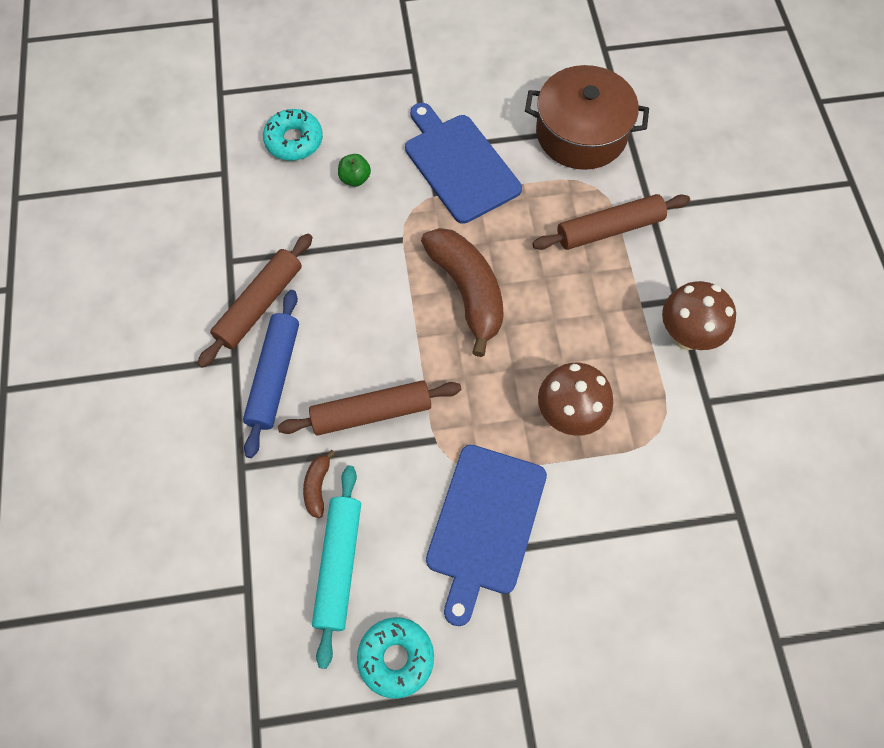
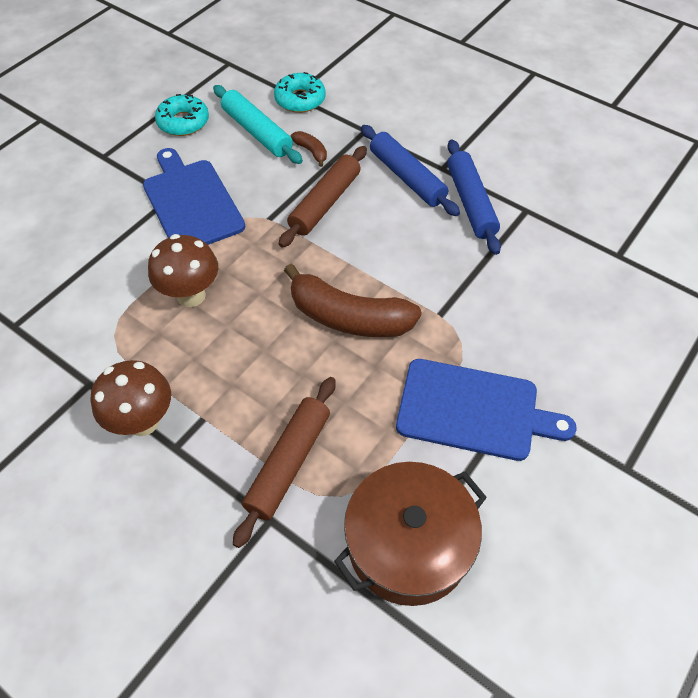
camera: 135 degrees right, 10 degrees down
brown rolling pin [198,234,313,368] -> blue rolling pin [447,140,501,255]
turquoise donut [263,109,323,161] -> turquoise donut moved to [274,72,326,113]
green apple [338,154,371,187] -> none

